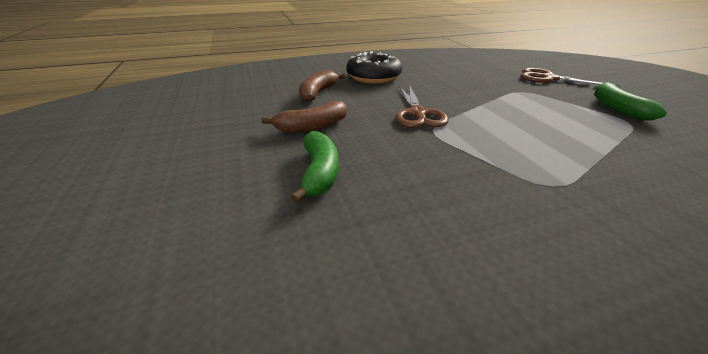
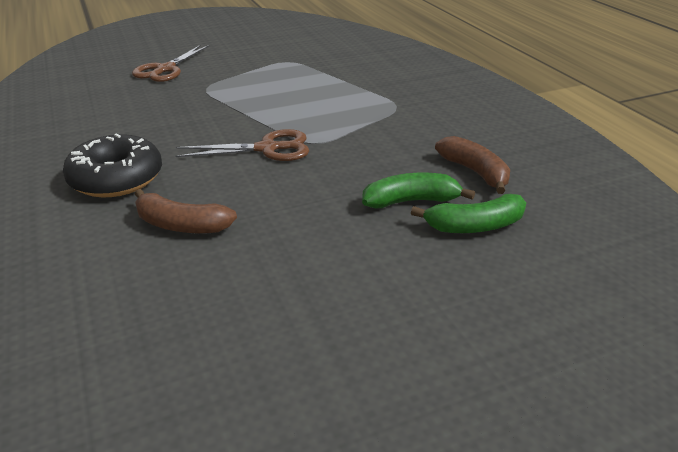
camera: 95 degrees left, 0 degrees up
brown banana [261,101,347,133] -> brown banana moved to [435,136,510,194]
green banana [594,82,667,121] -> green banana moved to [411,194,526,233]

